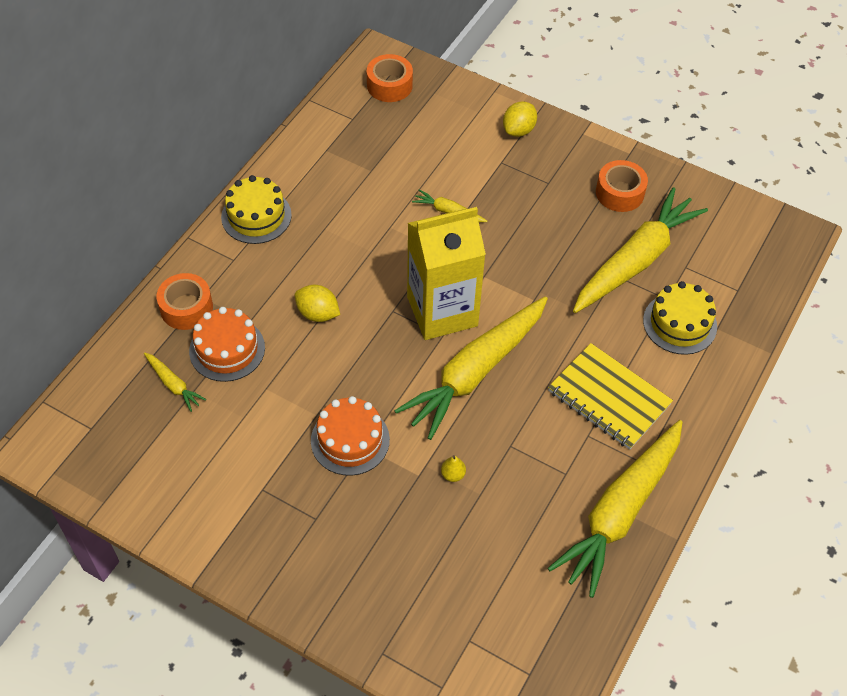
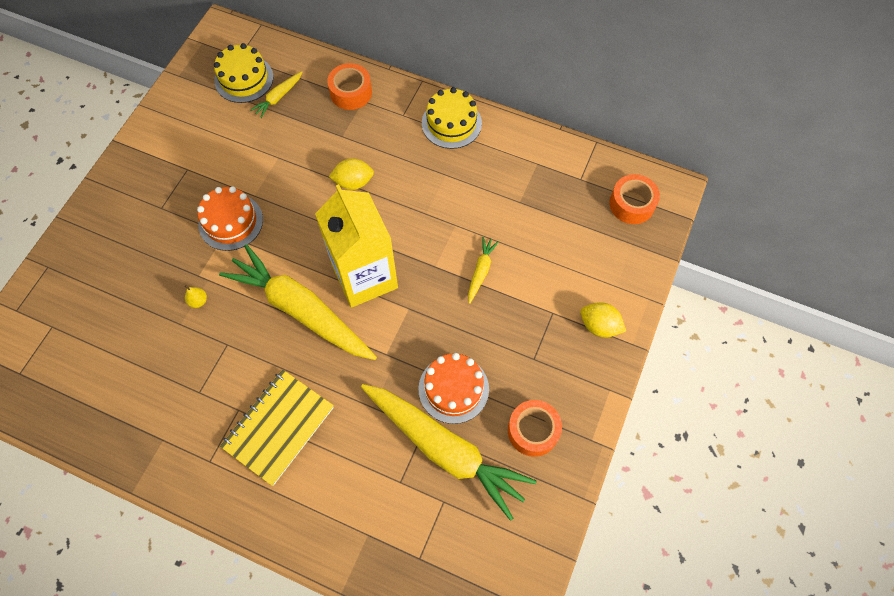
camera: 85 degrees right, 10 degrees up
orange cake [189,307,265,382] -> orange cake moved to [419,353,489,424]
yellow lemon [295,285,340,322] -> yellow lemon turned 60 degrees clockwise [329,158,374,190]
yellow carrot [548,420,683,598] -> none
yellow cake [643,281,717,355] -> yellow cake moved to [214,43,273,103]

